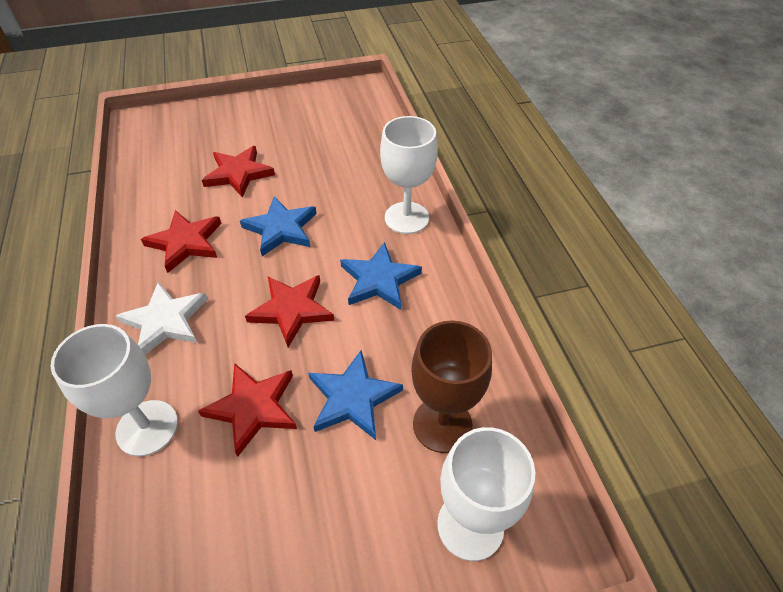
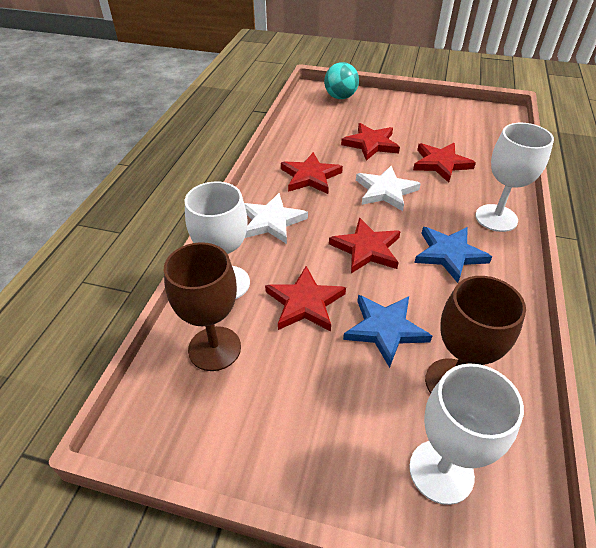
camera: 30 degrees right, 5 degrees down
blue star [240,196,317,256] -> white star [356,166,421,211]
none -> brown goblet [164,242,241,371]
none -> turquoise ball [324,62,359,99]
none -> red star [413,143,476,183]

